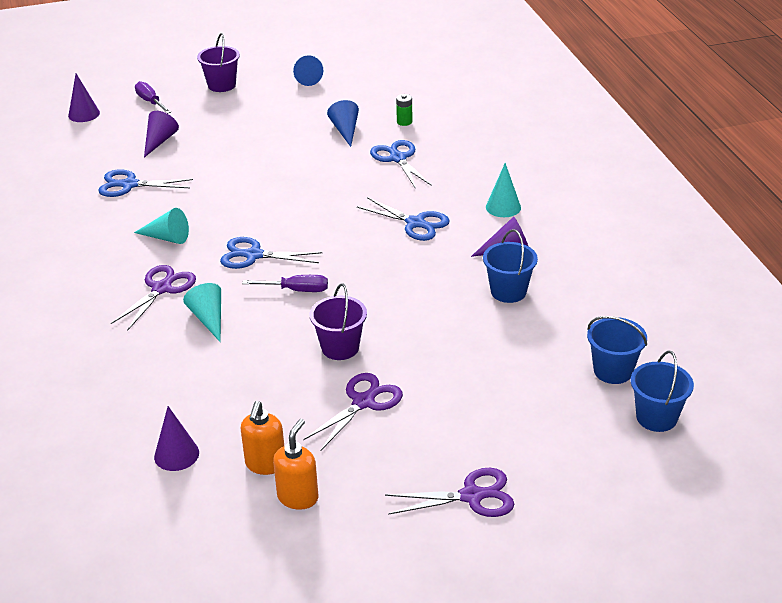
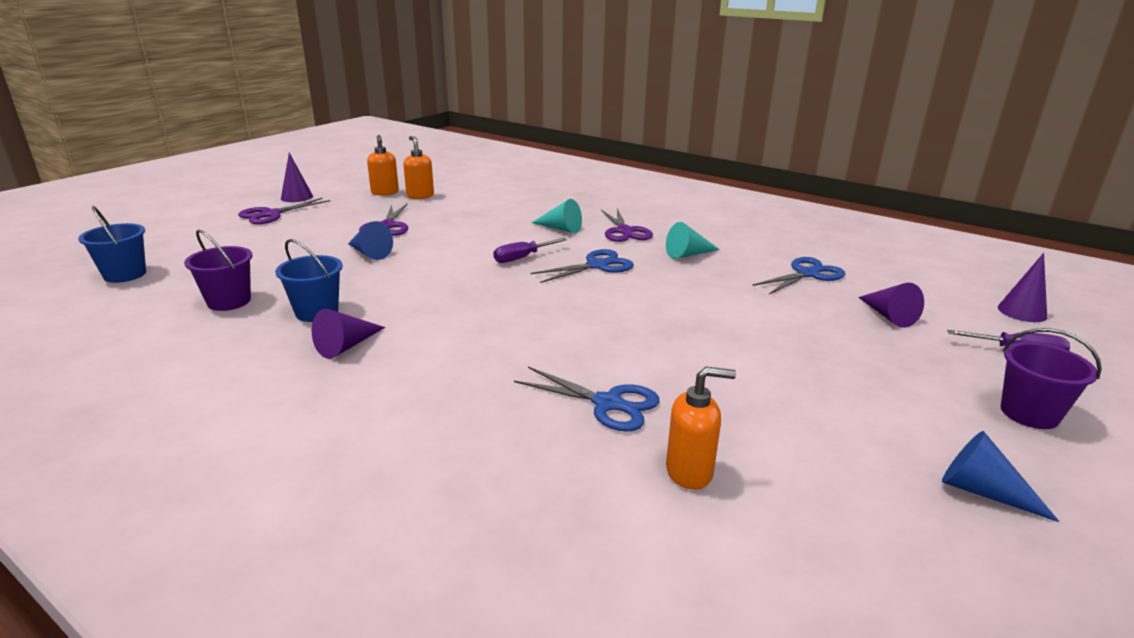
camera: 140 degrees right, 10 degrees down
purple cone [154,406,199,471] -> purple cone moved to [281,153,313,202]
purple bucket [310,283,367,360] -> purple bucket moved to [184,229,253,311]
blue cone [327,100,359,147] -> blue cone moved to [348,222,393,260]
blue scissors [357,197,450,241] -> none
green battery [396,94,413,126] -> orange soap dispenser [666,367,736,490]
turquoise cone [486,163,521,217] -> none
blue bucket [587,316,647,384] -> none

